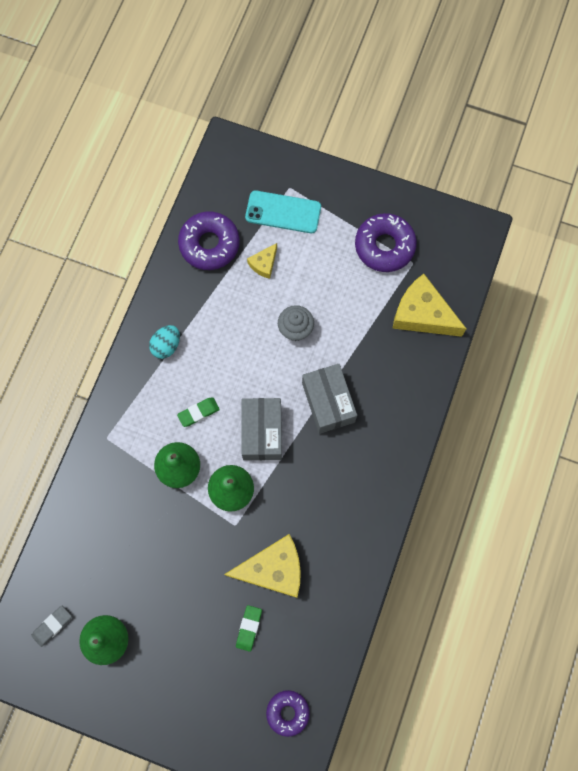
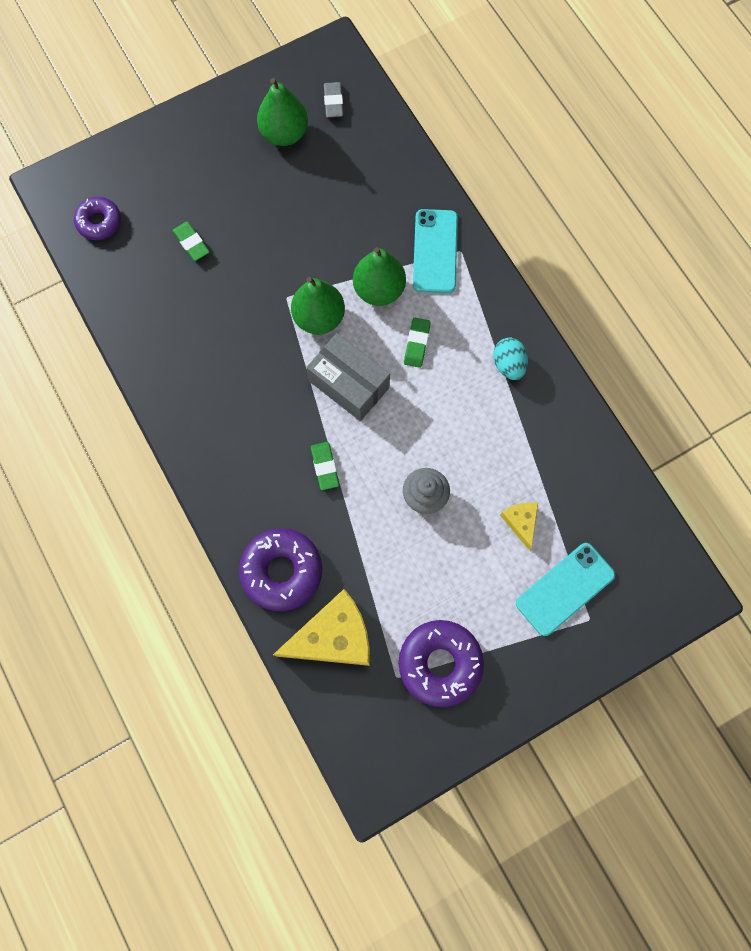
camera: 130 degrees right, 0 degrees up
purple donut [178,211,240,270] -> purple donut moved to [239,528,322,611]
yellow cheese [224,534,301,598] -> none
grey box [302,364,357,434] -> green eraser [311,442,339,490]
none -> turquoise phone [413,209,458,293]

